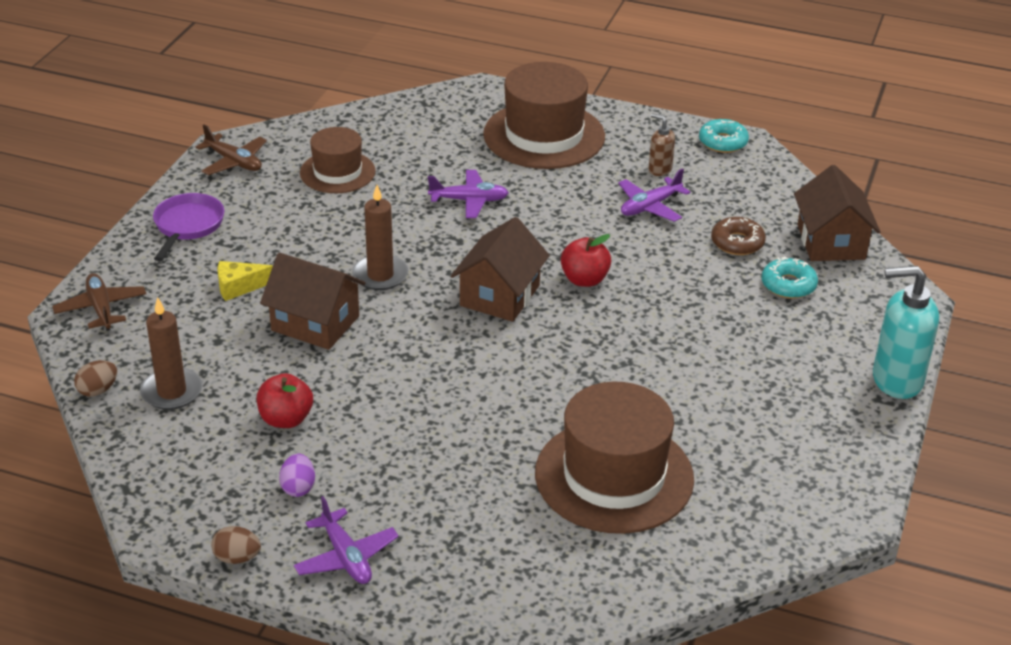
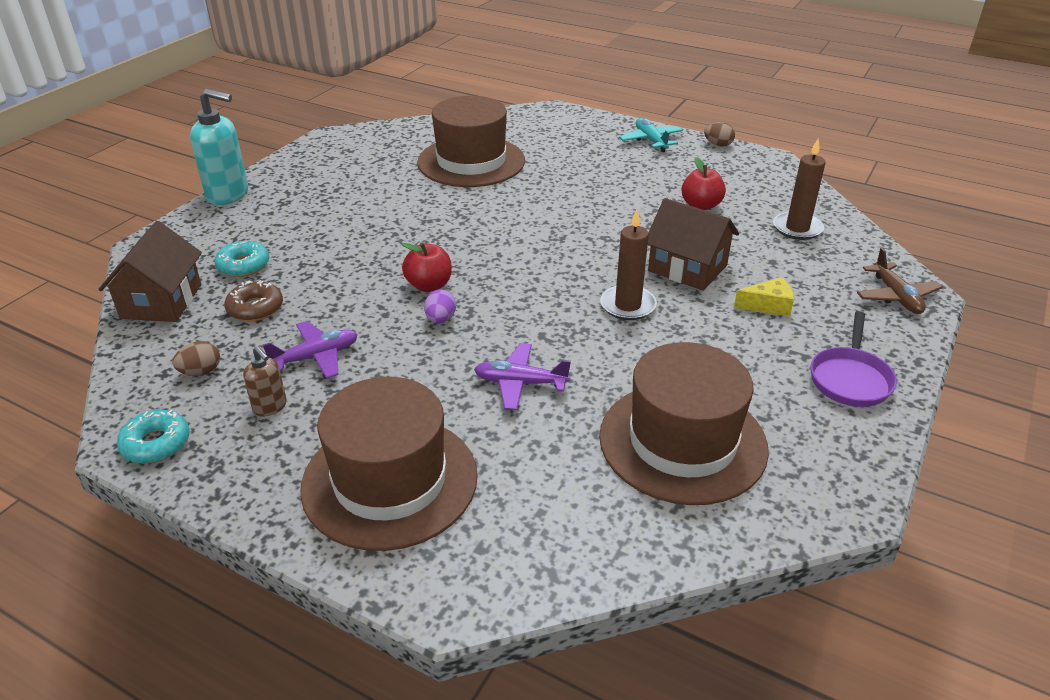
camera: 170 degrees left, 0 degrees up
brown egg [74,360,117,397] -> brown egg moved to [172,341,220,376]
brown plane [196,124,267,175] -> none
purple egg [279,453,315,497] -> purple egg moved to [424,290,456,323]
purple plane [294,496,399,584] -> turquoise plane [619,118,683,152]
brown hat [300,127,376,193] -> brown hat [599,342,769,505], size x1.68
brown house [451,217,550,322] -> none

